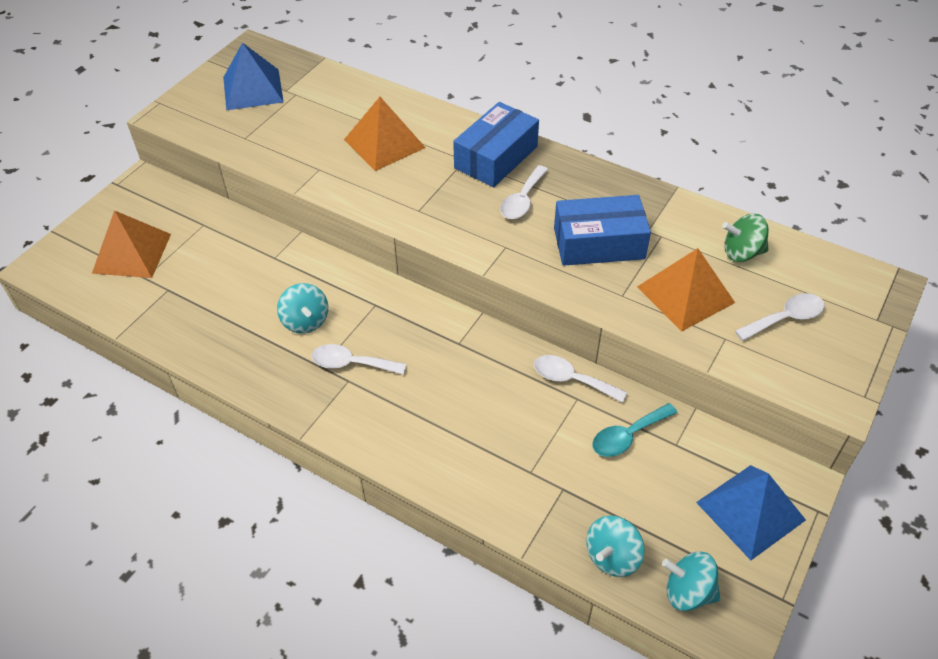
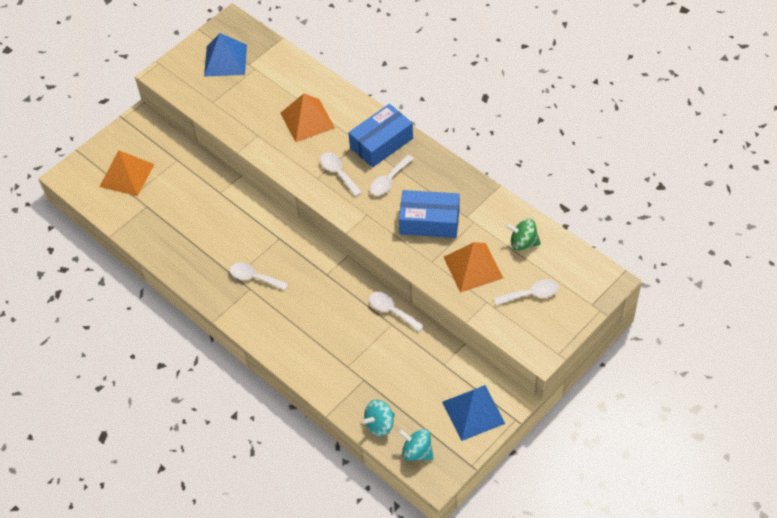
camera: 15 degrees right, 5 degrees up
turquoise spinning top [277,283,328,334] -> none
turquoise spoon [592,403,678,457] -> none
none -> white spoon [320,153,362,197]

